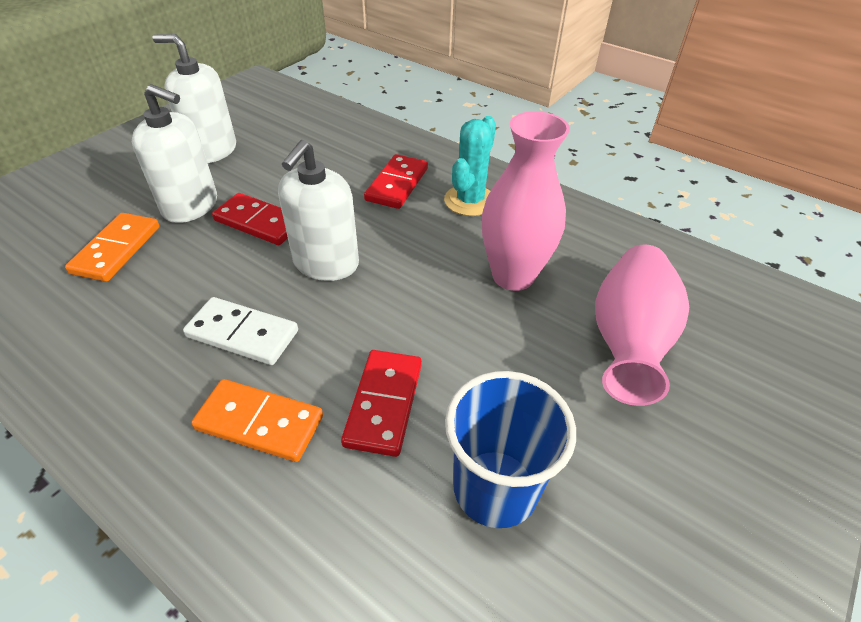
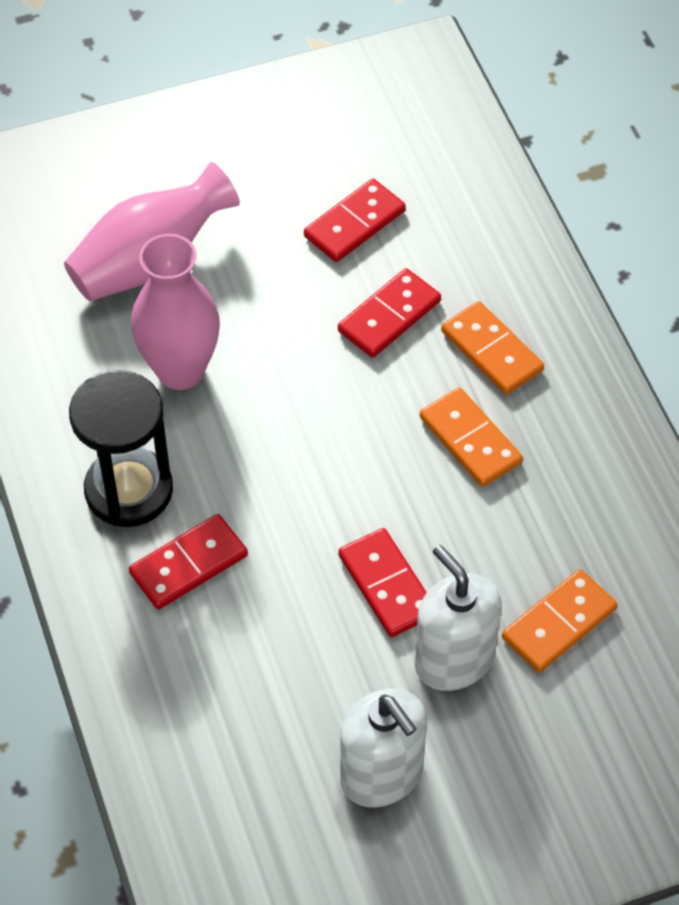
camera: 145 degrees left, 10 degrees up
white domino [183,297,298,365] -> orange domino [420,387,523,487]
white soap dispenser [278,140,359,281] -> none
turquoise cactus [444,116,496,216] -> black hourglass [69,370,173,527]
blue cup [445,371,576,528] -> red domino [304,179,406,262]

